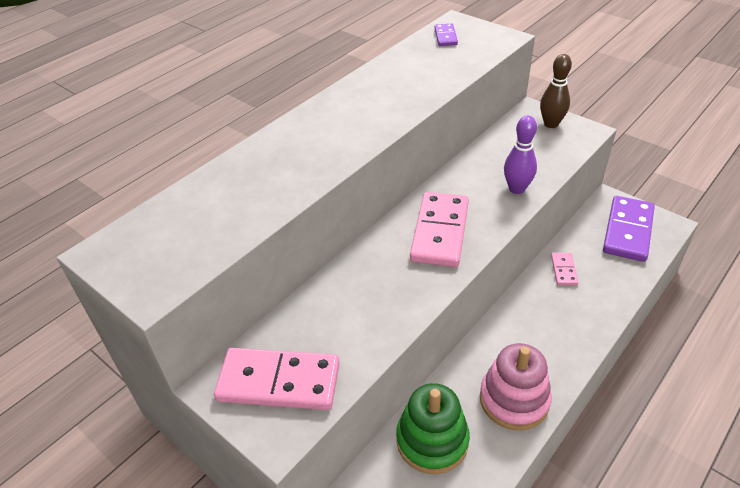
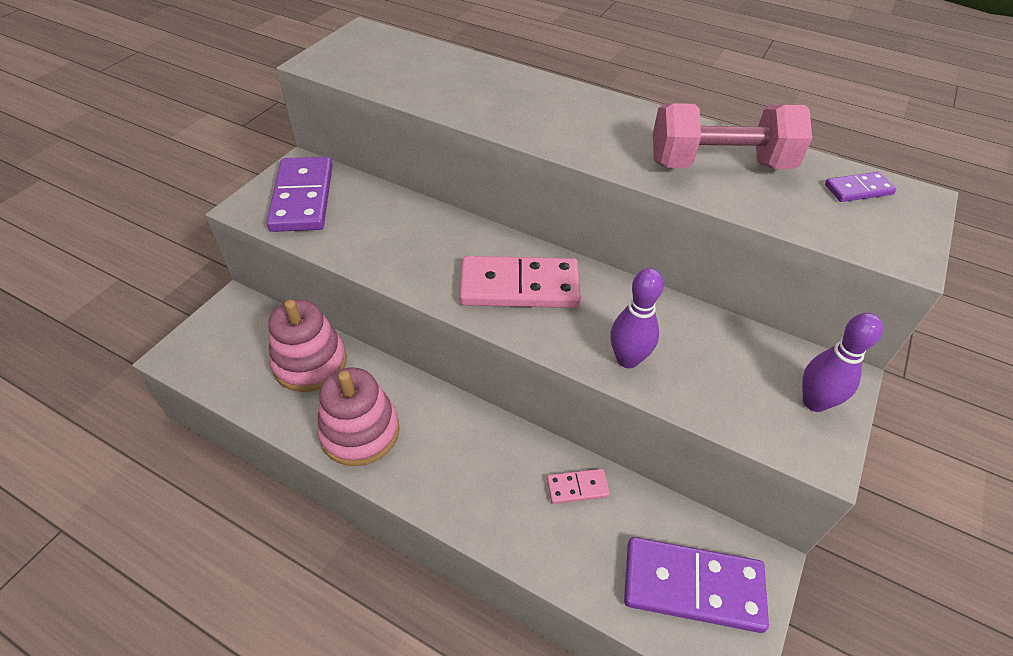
camera: 75 degrees right, 5 degrees up
pink domino [214,348,340,410] -> purple domino [267,157,333,232]
green stacking toy [396,383,470,474] -> pink stacking toy [268,300,347,392]
brown bowling pin [540,54,572,128] -> purple bowling pin [802,313,883,412]
none -> pink dumbbell [653,103,812,169]

